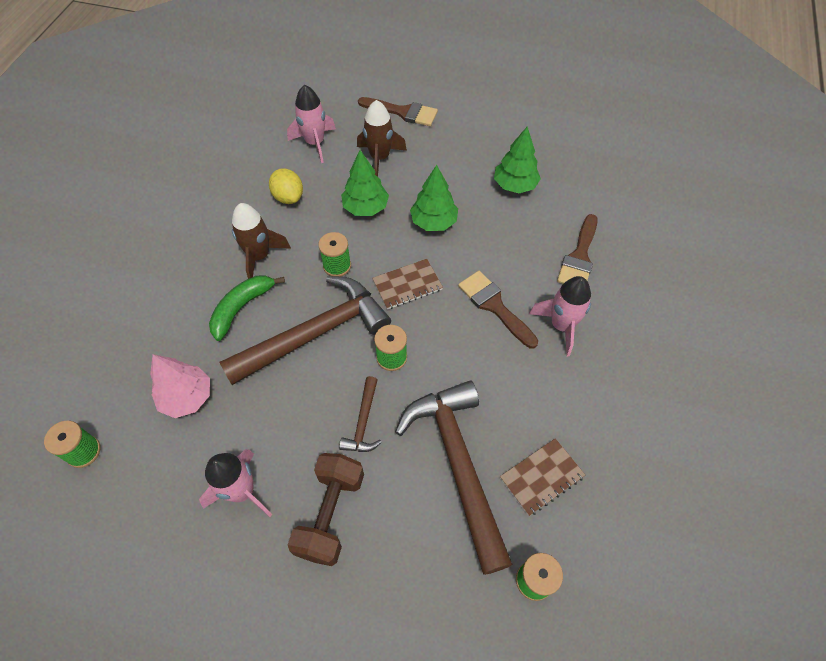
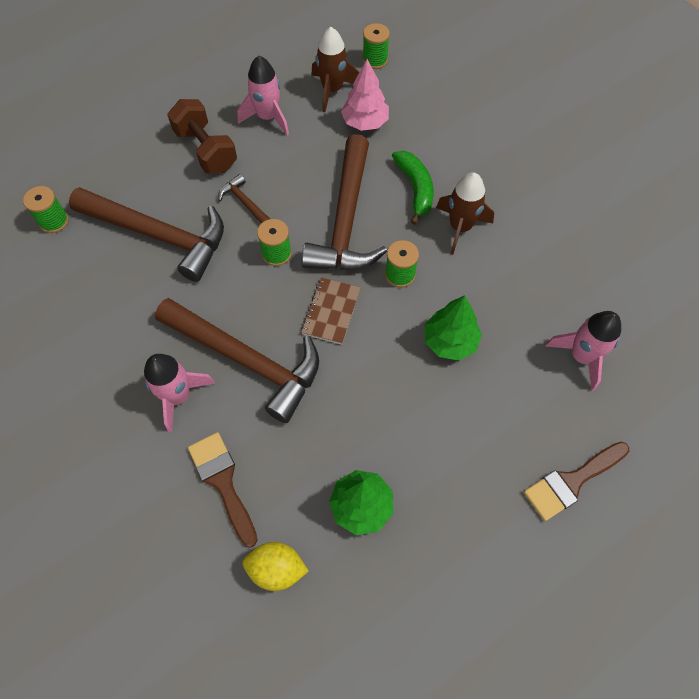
camera: 130 degrees right, 5 degrees up
yellow lemon [269,168,303,204] -> yellow lemon moved to [242,542,309,591]
brown rocket [357,100,407,177] -> brown rocket moved to [312,27,359,112]
green tree [410,165,458,231] -> none
brown brush [458,271,538,348] -> brown hammer [155,298,319,423]
brown notebook [500,438,585,516] -> none

